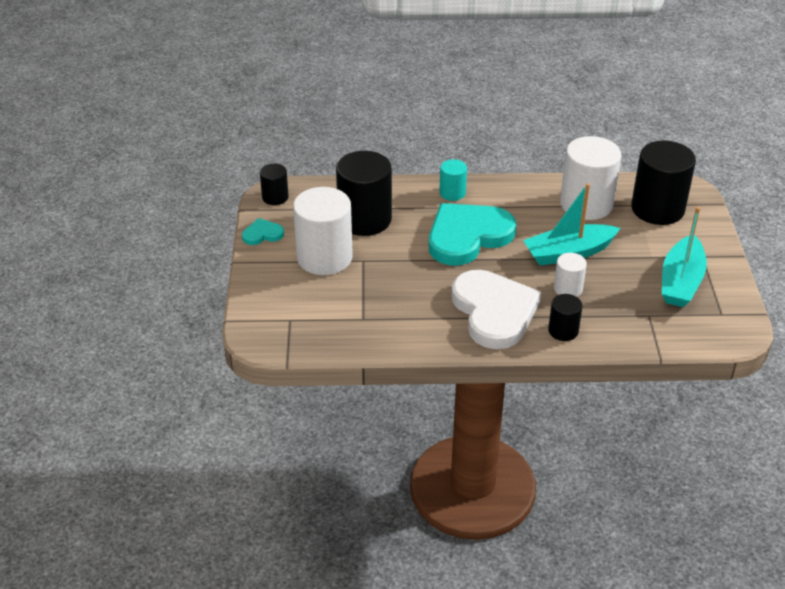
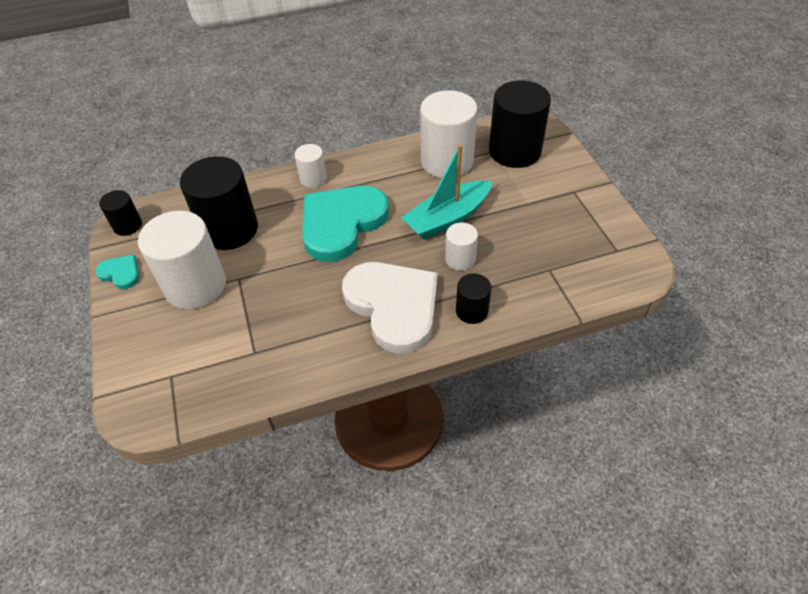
camera: 15 degrees left, 10 degrees up
turquoise heart [242,218,284,245] -> turquoise heart turned 60 degrees clockwise [95,255,140,289]
turquoise cylinder [439,159,467,201] -> white cylinder [295,144,327,188]
turquoise boat [662,207,707,307] -> none

